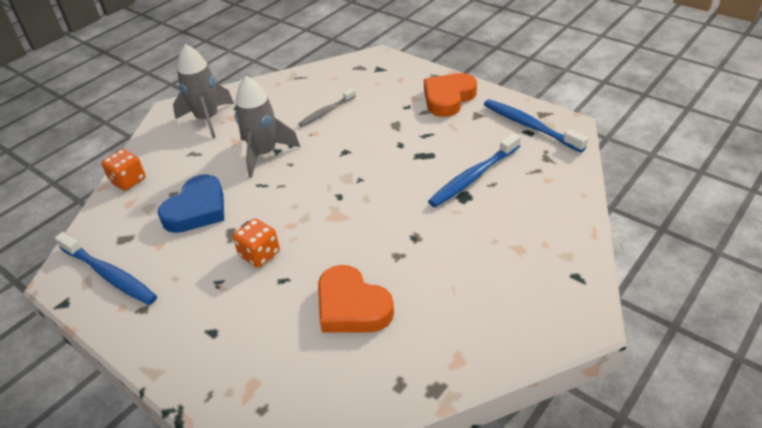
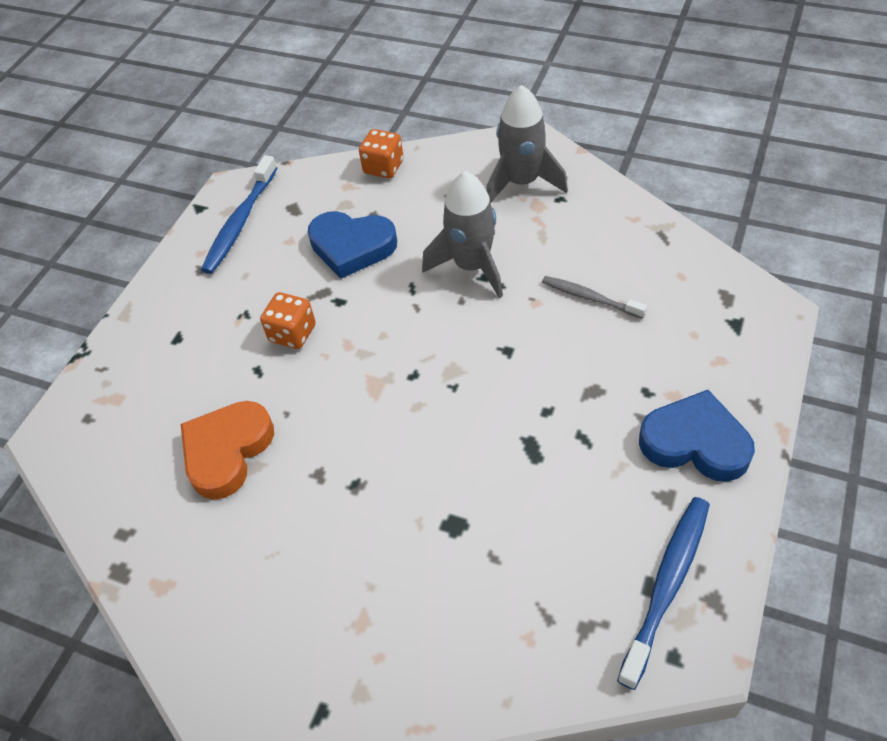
camera: 75 degrees right, 10 degrees up
orange heart [424,73,477,117] -> blue heart [639,390,755,482]
blue toothbrush [428,133,521,207] -> none

